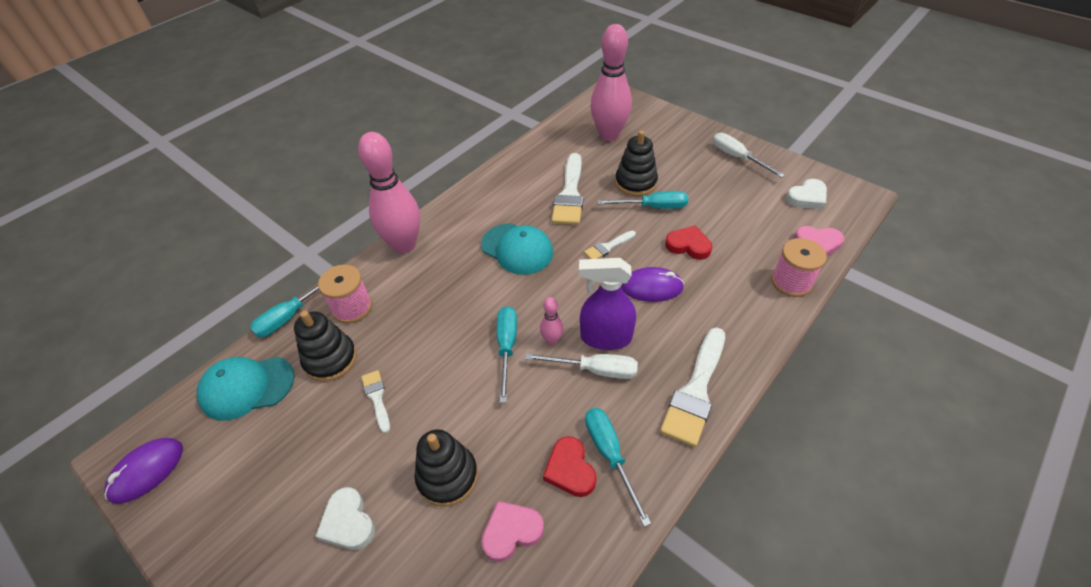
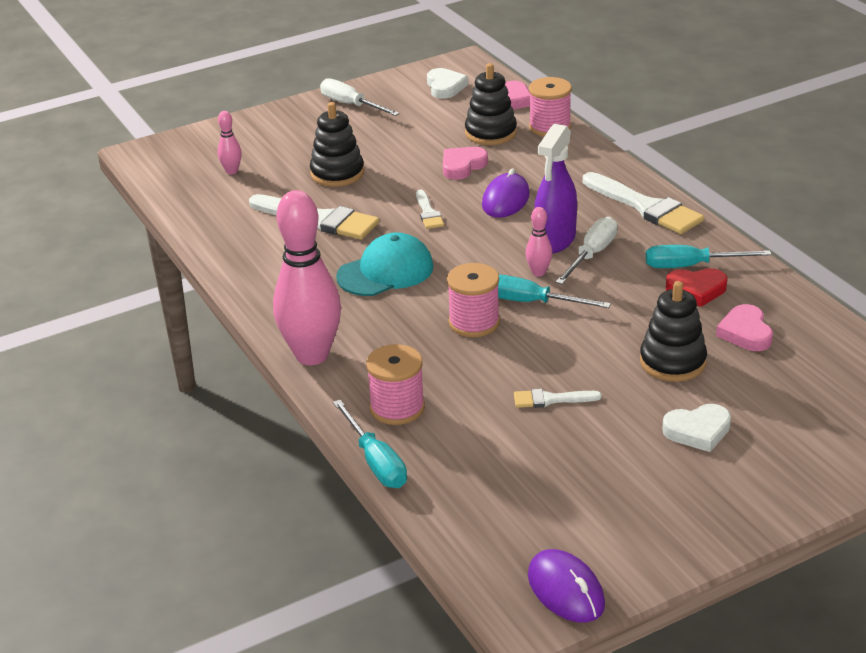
camera: 70 degrees left, 15 degrees down
turquoise cap [197,357,294,421] -> none
black stacking toy [294,311,357,382] -> black stacking toy moved to [465,63,517,145]
pink bowling pin [591,24,632,141] -> pink bowling pin [218,111,242,174], size x0.43
turquoise screwdriver [597,191,688,209] -> none
red heart [665,226,712,260] -> pink heart [443,147,488,180]
white screwdriver [713,133,785,178] -> white screwdriver turned 60 degrees clockwise [320,78,400,116]
none -> pink spool [447,263,500,337]

